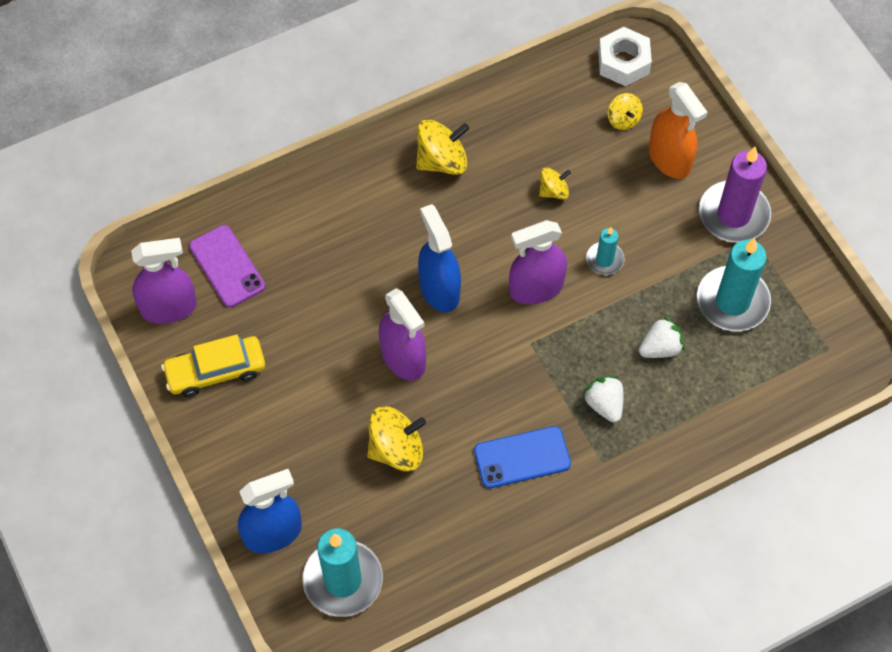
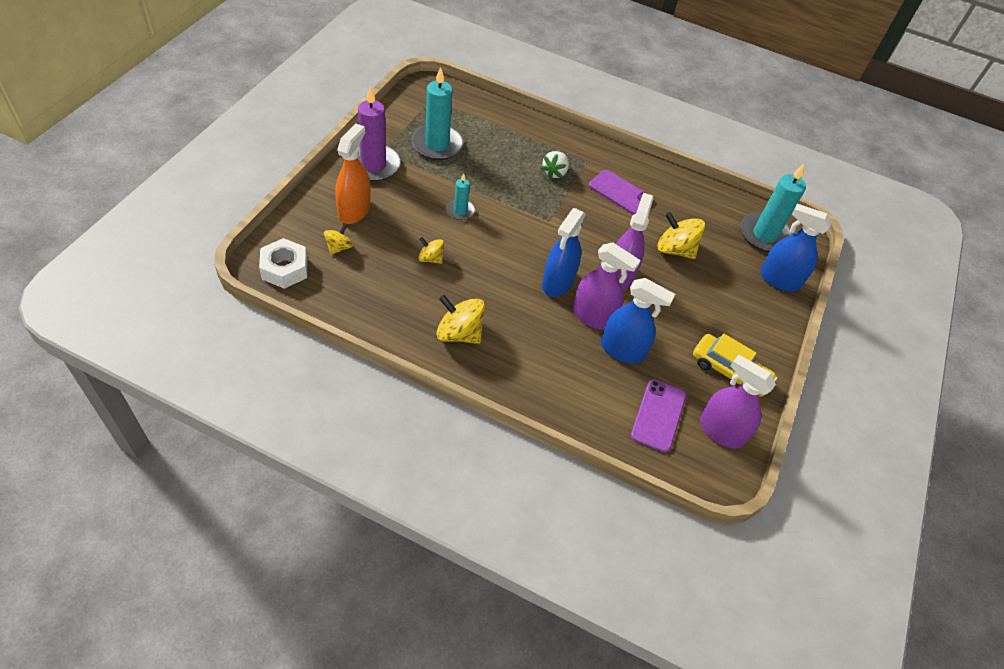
camera: 135 degrees left, 10 degrees down
blue phone [474,426,571,488] -> purple phone [589,170,654,215]
purple spray bottle [509,220,567,304] -> purple spray bottle moved to [573,243,641,330]
white strawberry [639,317,685,358] -> none
none -> blue spray bottle [601,278,675,364]

